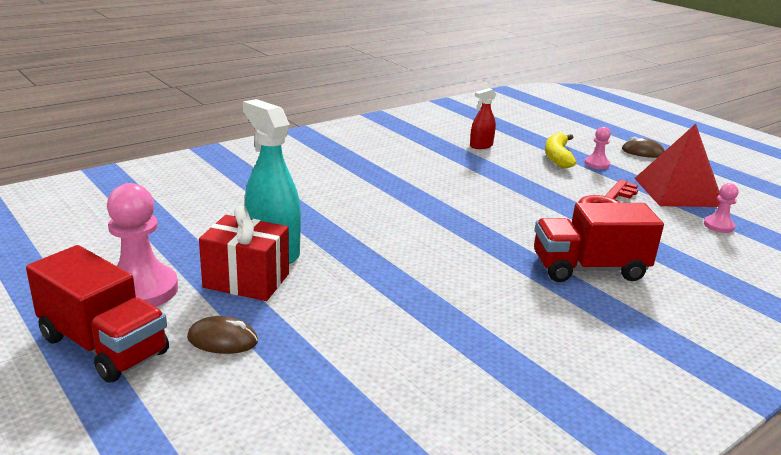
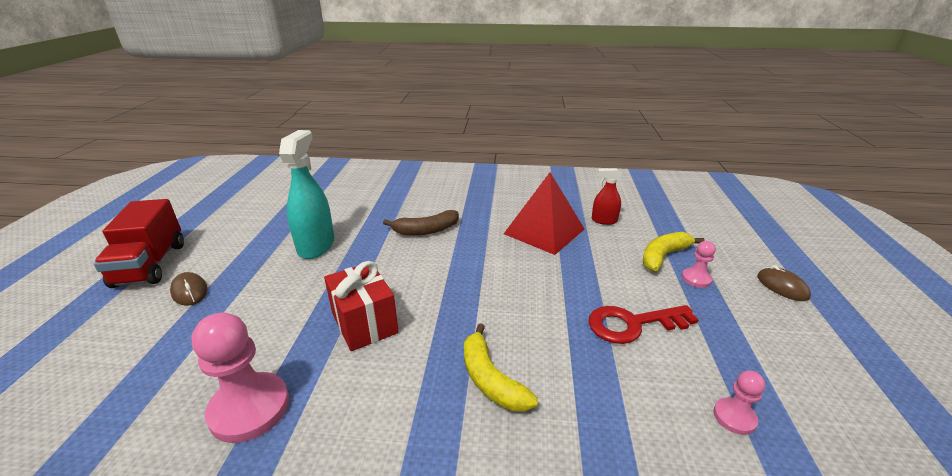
camera: 45 degrees right, 5 degrees up
pink pawn [107,183,178,307] -> pink pawn moved to [192,312,289,443]
red gift [199,206,289,301] -> red gift moved to [324,261,399,351]
red truck [534,203,664,282] -> yellow banana [464,323,538,412]
red pyramid [634,124,720,207] -> red pyramid moved to [504,172,584,255]
none -> brown banana [383,210,459,235]

